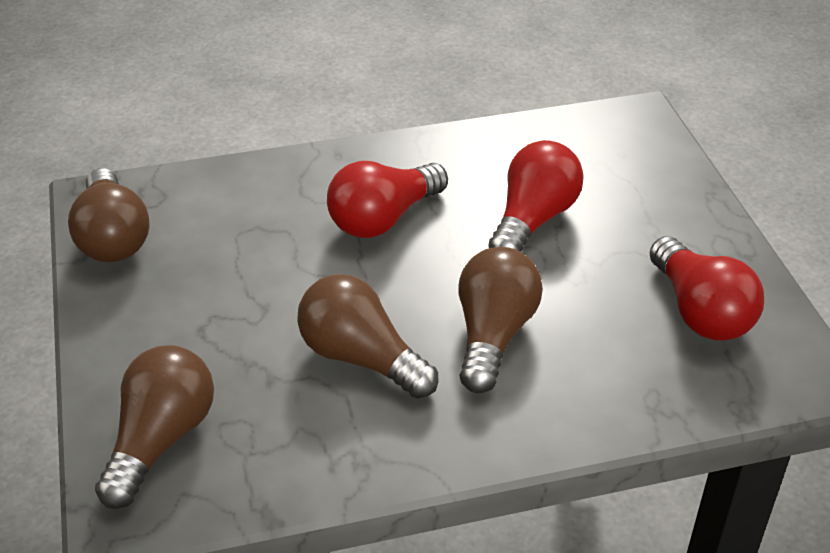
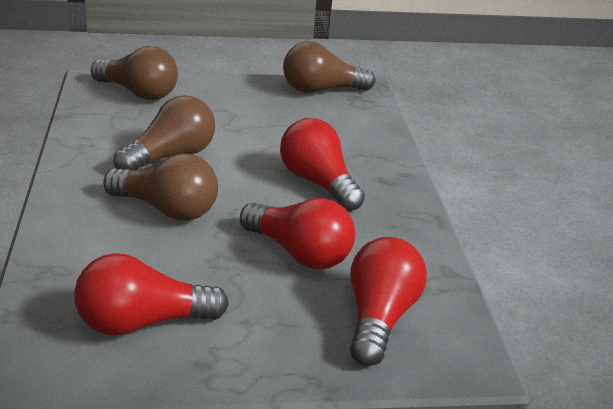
camera: 95 degrees right, 10 degrees down
none -> red light bulb [350,237,427,366]

